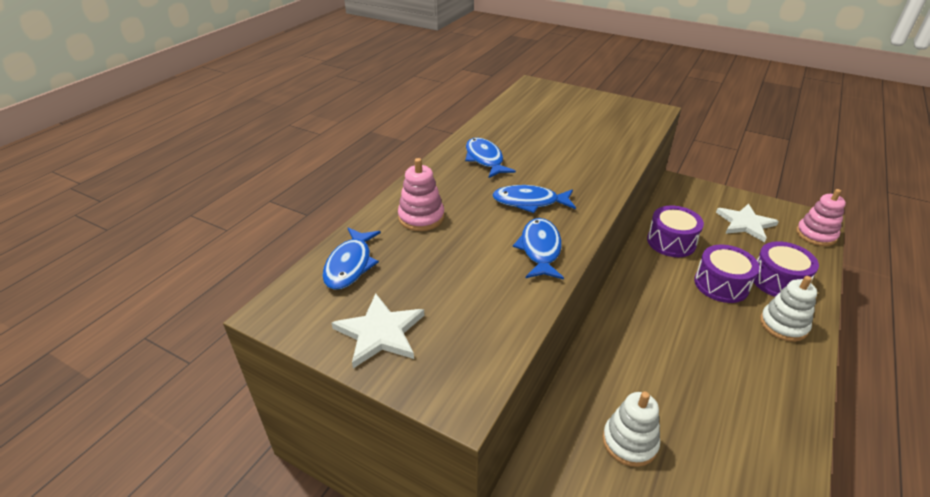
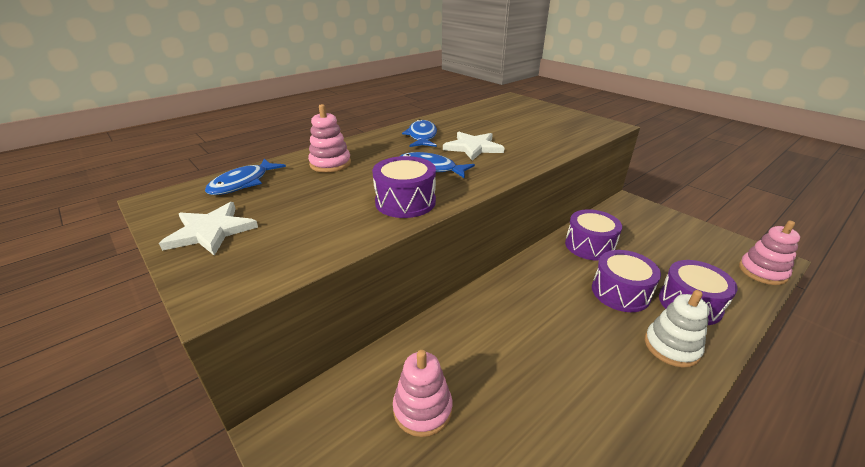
camera: 20 degrees right, 5 degrees down
blue fish [513,218,564,280] -> purple drum [372,156,436,218]
white stacking toy [603,392,660,467] -> pink stacking toy [393,350,452,437]
white star [716,204,779,242] -> white star moved to [443,132,505,161]

